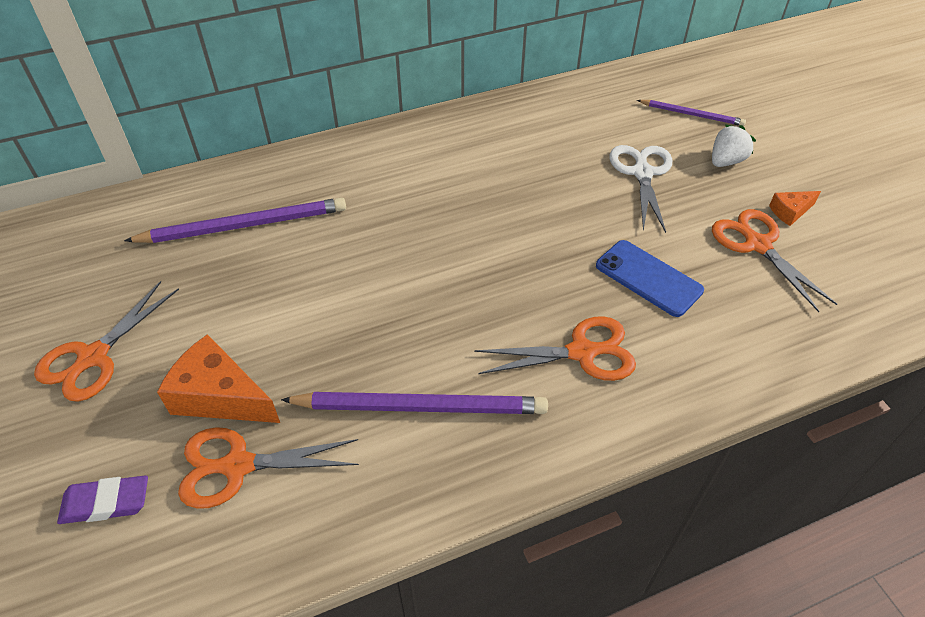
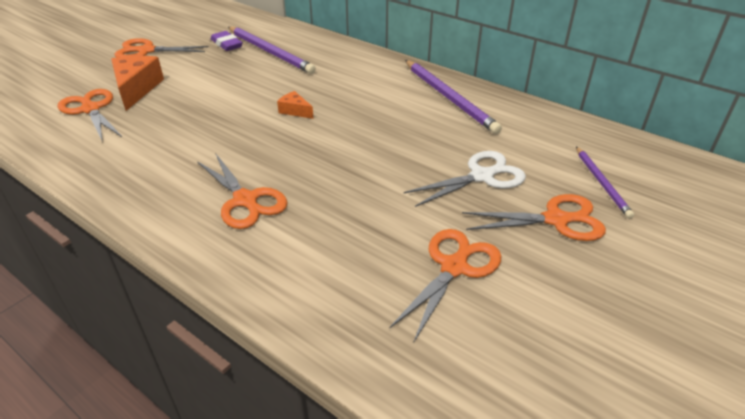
camera: 60 degrees right, 10 degrees down
purple eraser [57,475,148,524] -> purple eraser moved to [211,31,243,51]
purple pencil [281,392,548,414] -> purple pencil moved to [405,60,502,134]
blue phone [596,240,704,317] -> none
white strawberry [712,124,756,167] -> orange scissors [462,194,606,241]
orange cheese [769,191,821,226] -> orange cheese moved to [277,91,314,119]

